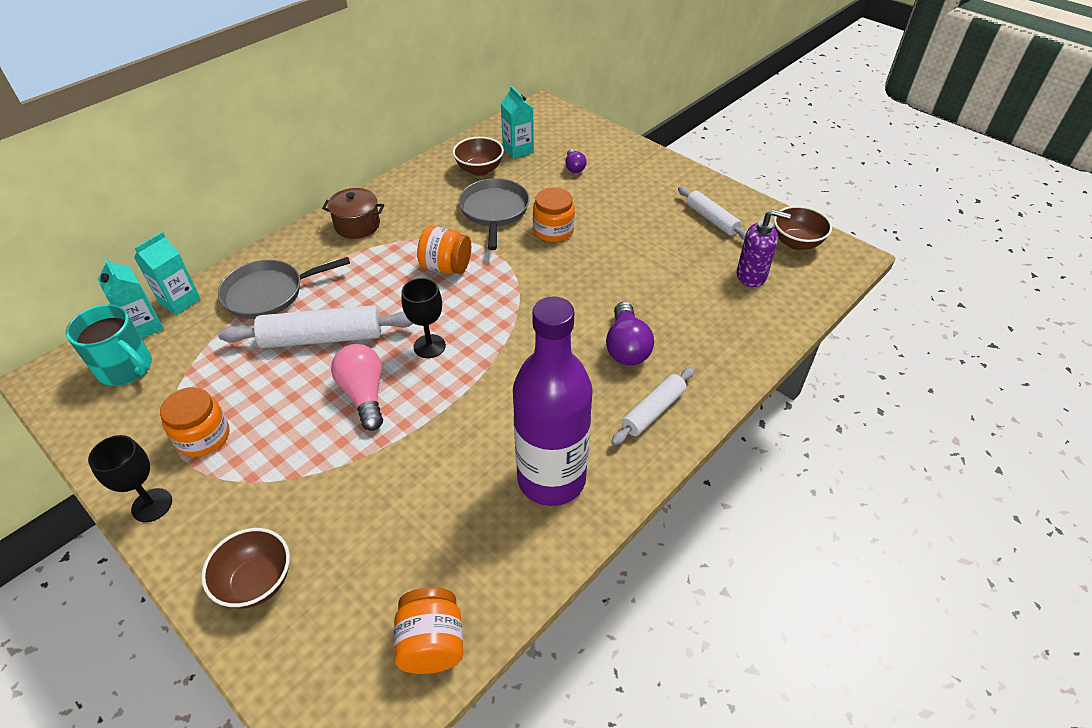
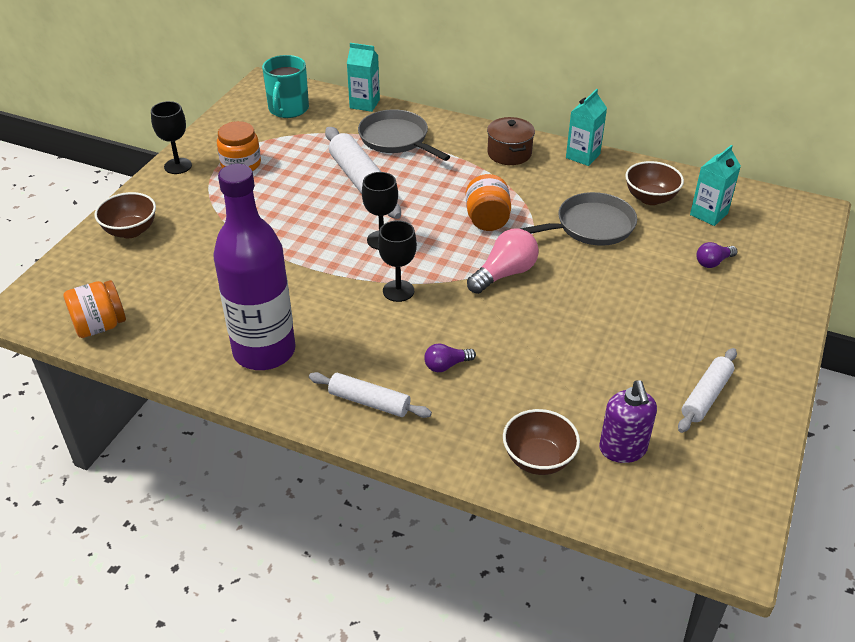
camera: 70 degrees right, 5 degrees down
turquoise carton [98,257,164,338] -> turquoise carton moved to [566,89,607,166]
pink light bulb [331,344,383,431] -> pink light bulb moved to [467,229,539,294]
orange jar [533,188,575,242] -> none
purple light bulb [606,302,654,365] -> purple light bulb [424,343,476,372], size x0.58
brown bowl [774,206,832,250] -> brown bowl moved to [503,409,580,475]
none -> black goblet [378,220,417,302]

